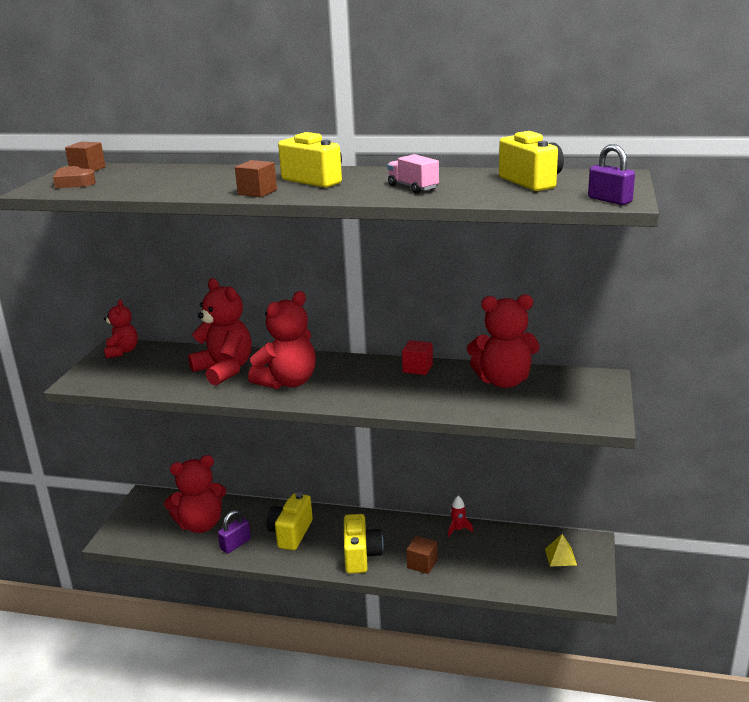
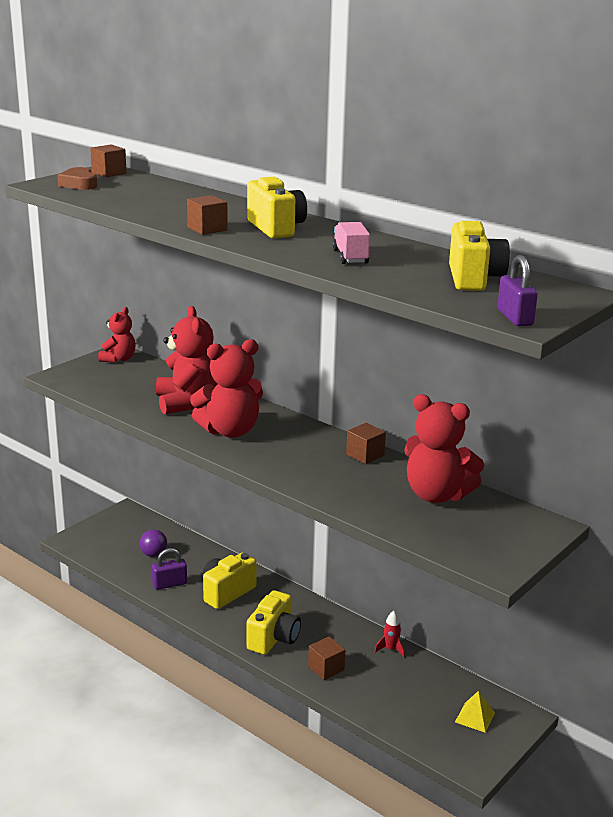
camera: 25 degrees right, 0 degrees up
red teddy bear [164,455,226,533] -> purple ball [140,529,167,557]
red cube [402,340,433,375] -> brown cube [346,423,386,464]

